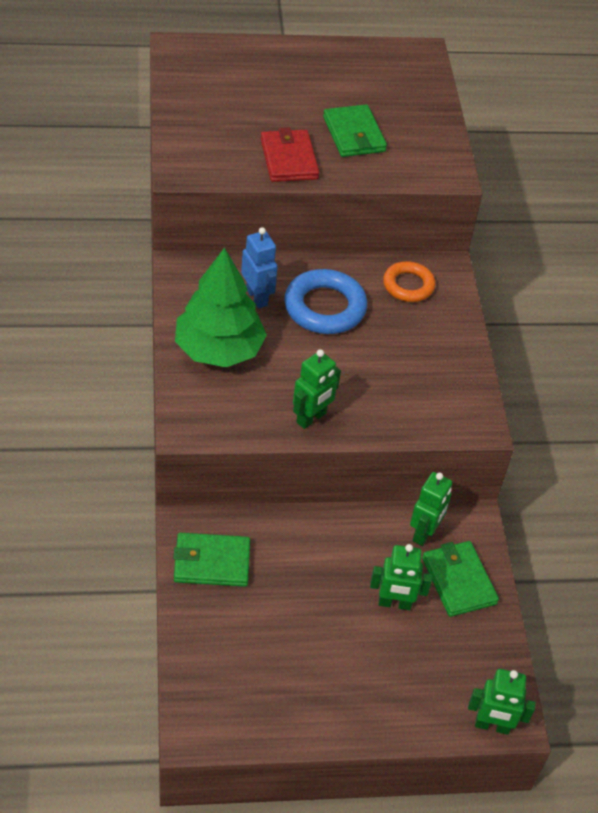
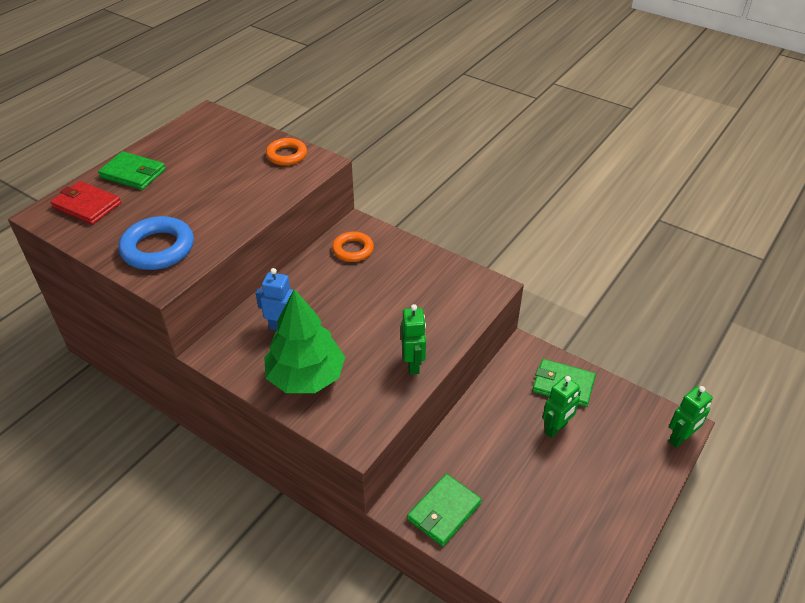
camera: 45 degrees left, 5 degrees down
red wallet [261,127,319,182] -> red wallet moved to [50,181,121,225]
blue ring [284,269,367,334] -> blue ring moved to [119,216,194,270]
green wallet [323,104,387,157] -> green wallet moved to [98,151,166,190]
green robot [410,472,452,546] -> none
none -> orange ring [266,138,307,166]

